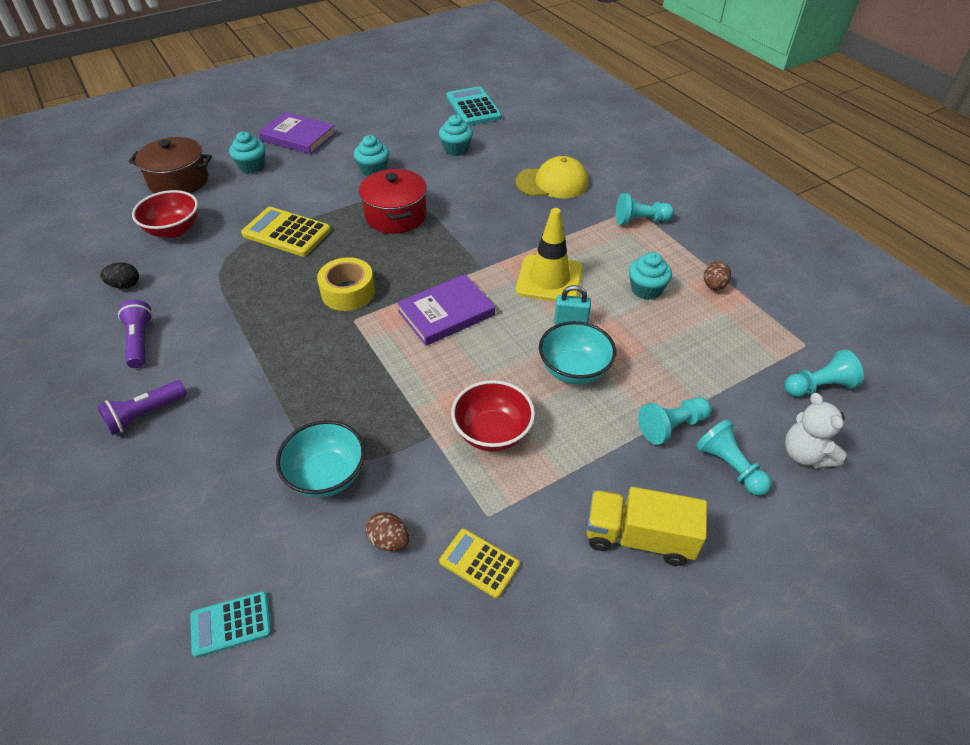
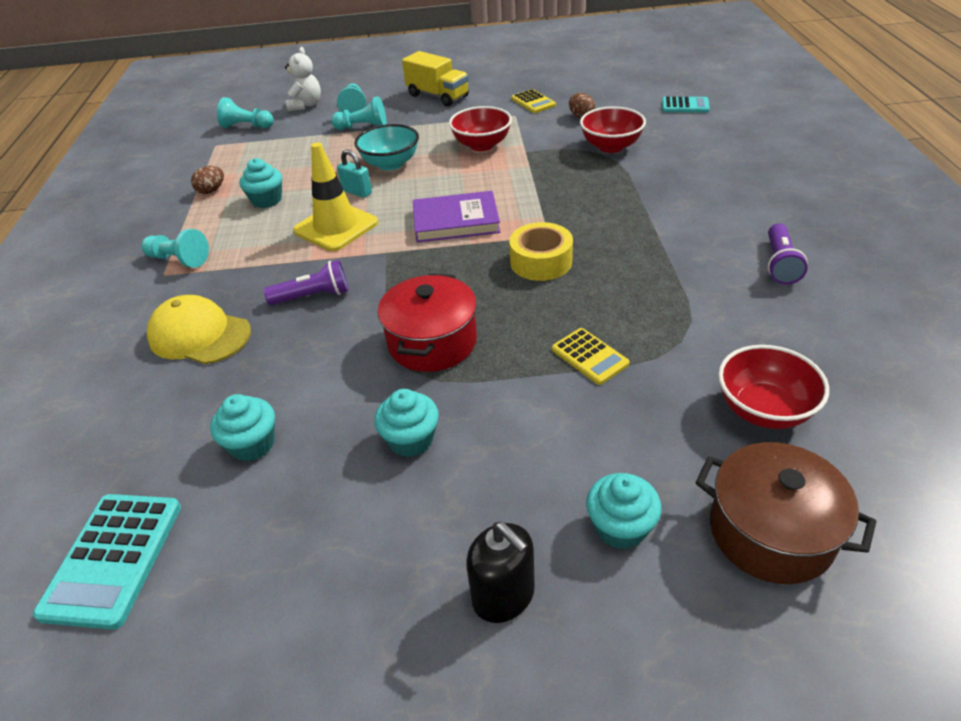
camera: 150 degrees left, 5 degrees down
purple flashlight [97,380,187,435] -> purple flashlight moved to [264,260,348,305]
black egg [100,262,139,289] -> none
yellow calculator [241,207,331,257] -> yellow calculator [552,328,630,385], size x0.61
purple book [259,112,336,155] -> black soap dispenser [466,522,535,623]
turquoise bowl [276,420,365,498] -> red bowl [580,107,646,153]

